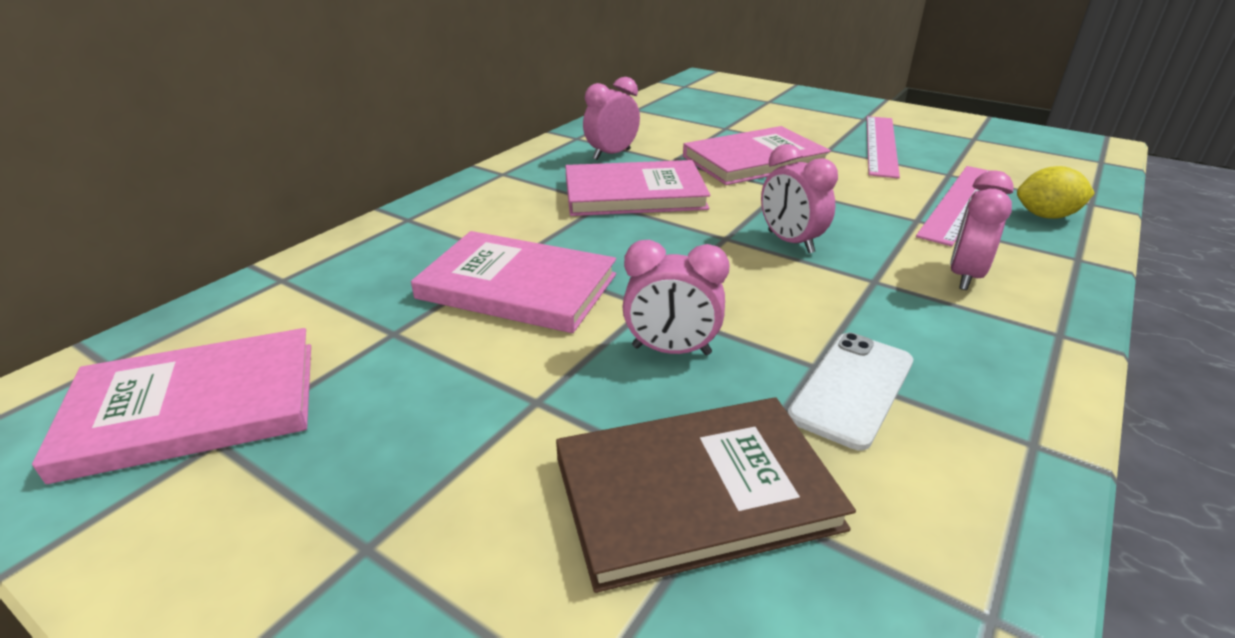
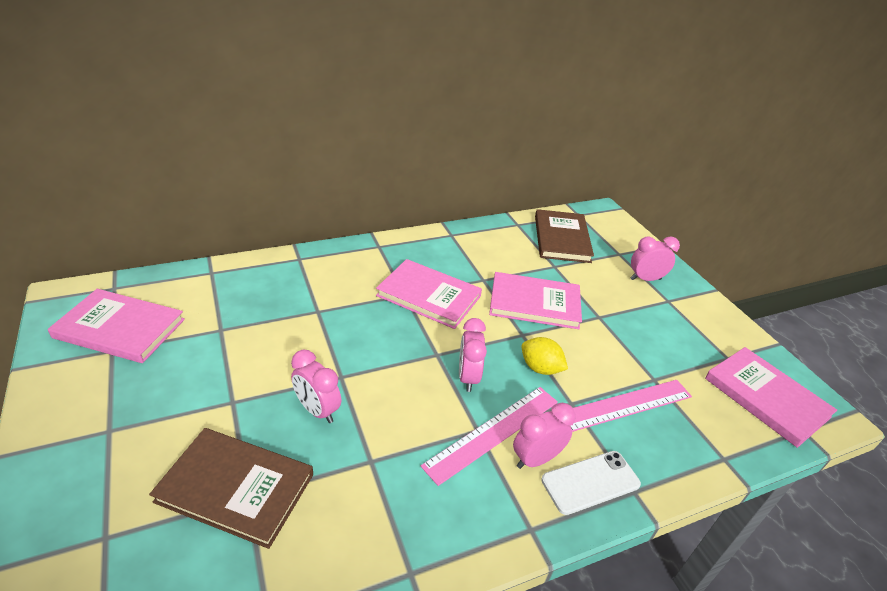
camera: 30 degrees right, 5 degrees up
pink book [411,231,616,333] -> pink book moved to [705,347,837,448]
pink clock [583,77,640,160] -> pink clock moved to [631,236,680,281]
white phone [787,333,913,450] -> white phone moved to [541,451,641,515]
pink ruler [867,116,900,179] -> pink ruler moved to [421,387,558,486]
yellow lemon [1017,166,1095,219] -> yellow lemon moved to [521,337,568,375]
none -> brown book [535,209,594,263]

